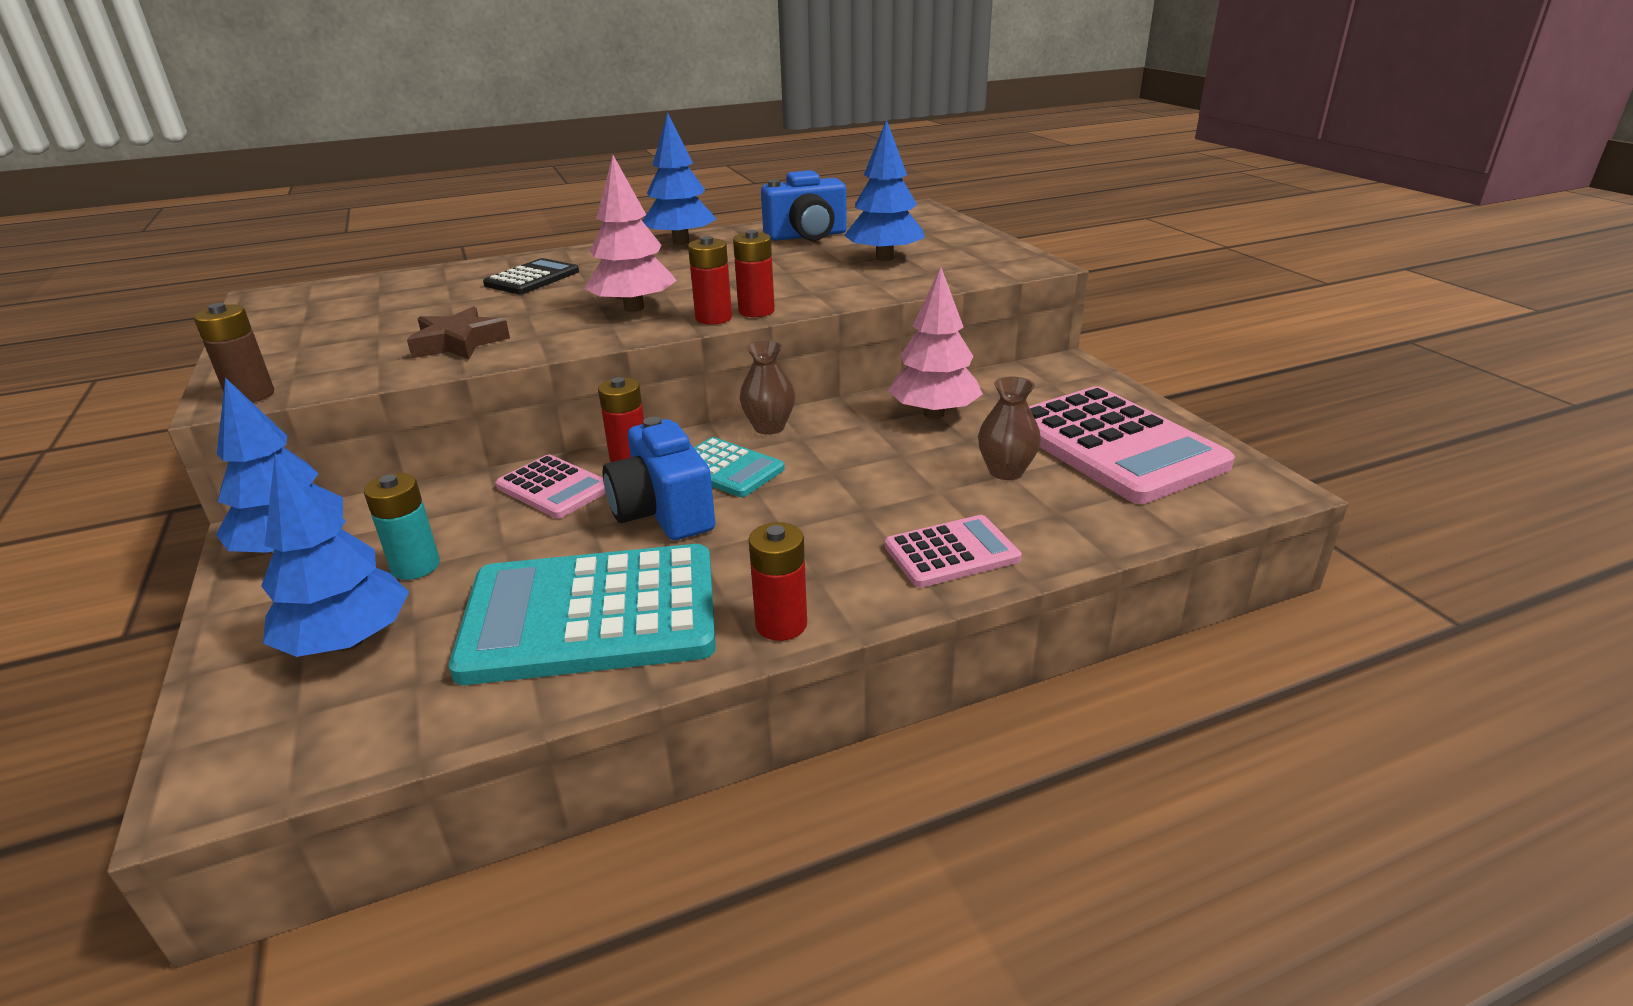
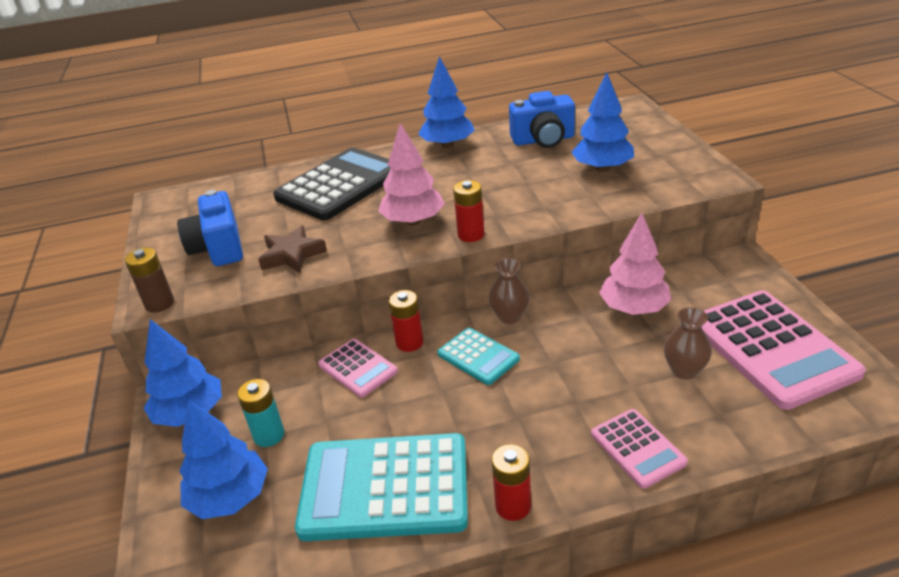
camera: 10 degrees right, 5 degrees up
black calculator [483,258,579,294] -> black calculator [273,147,391,220], size x1.93
blue camera [603,417,715,540] -> blue camera moved to [177,190,243,266]
red battery [733,230,775,317] -> none
pink calculator [884,515,1021,588] -> pink calculator turned 75 degrees clockwise [591,409,688,489]

